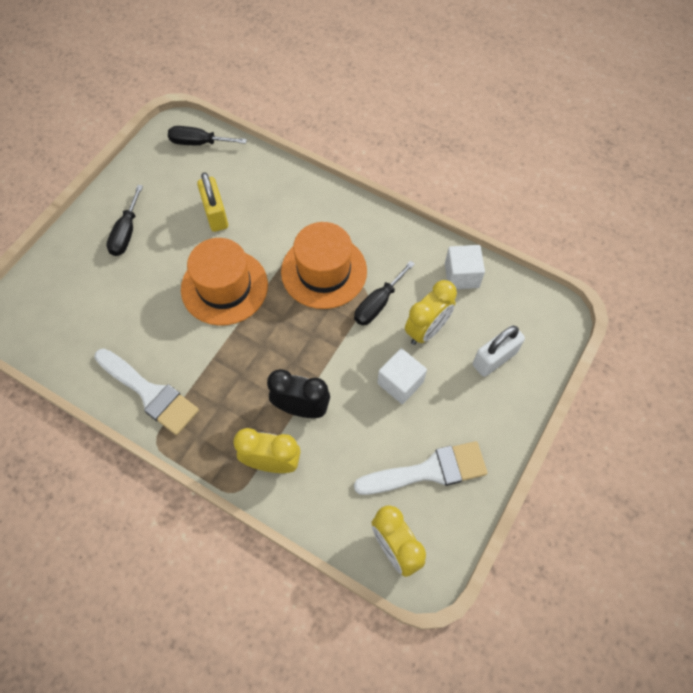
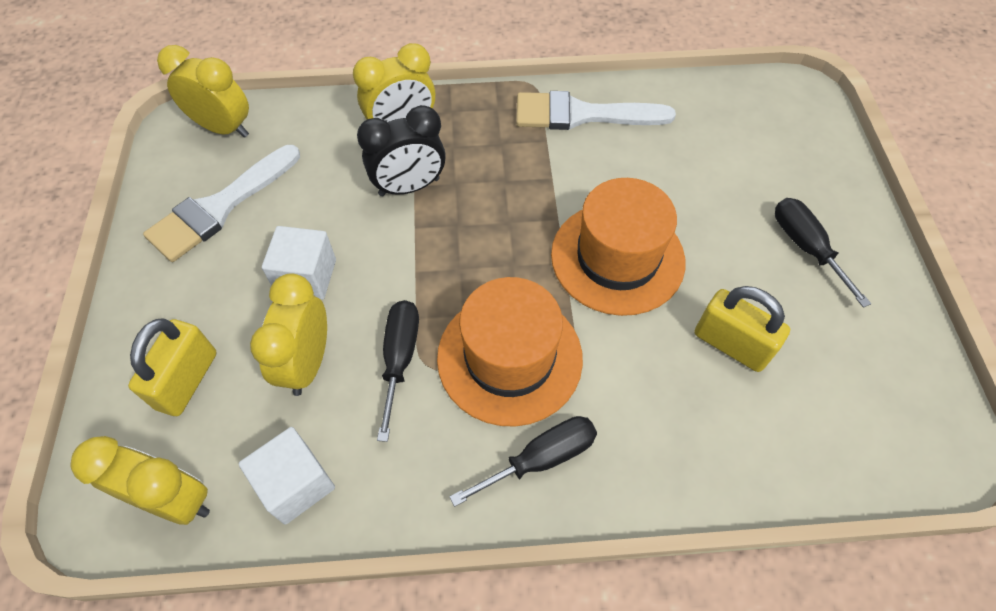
camera: 145 degrees right, 5 degrees down
black screwdriver [168,126,247,145] -> black screwdriver moved to [449,416,597,507]
white padlock [473,325,525,377] -> yellow padlock [128,318,217,416]
none -> yellow clock [71,436,210,525]

